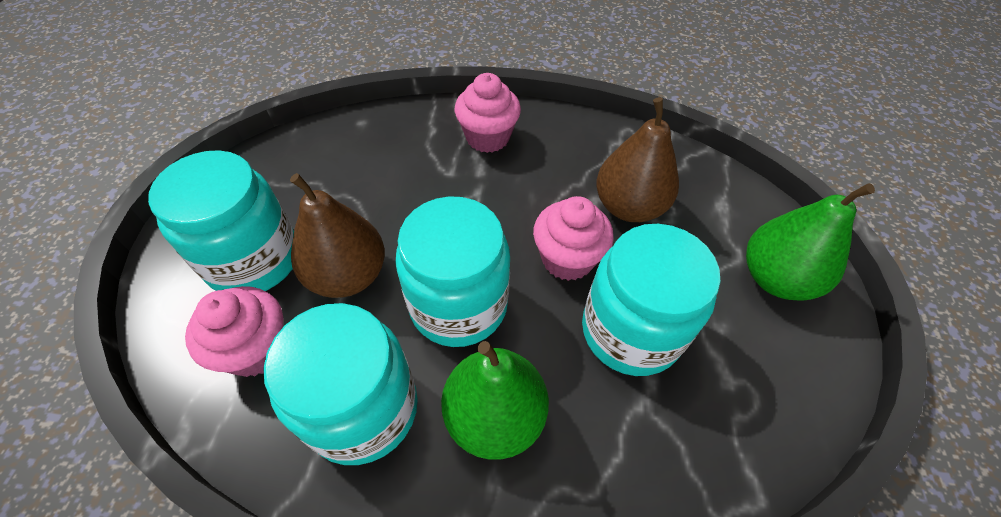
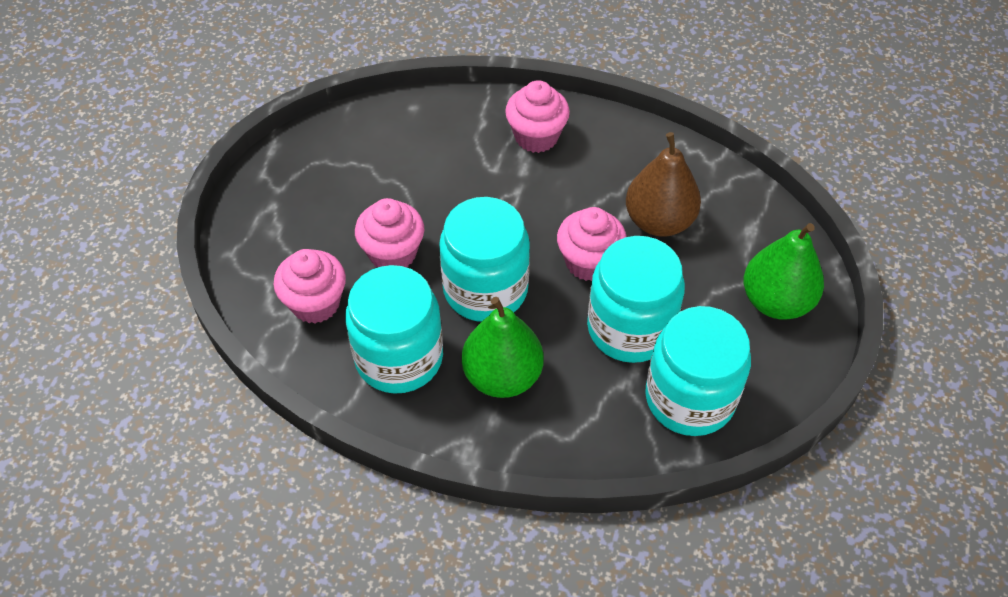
camera: 10 degrees right, 0 degrees up
turquoise jar [148,150,294,291] -> turquoise jar moved to [645,306,751,436]
brown pear [290,173,385,298] -> pink cupcake [355,198,424,267]

